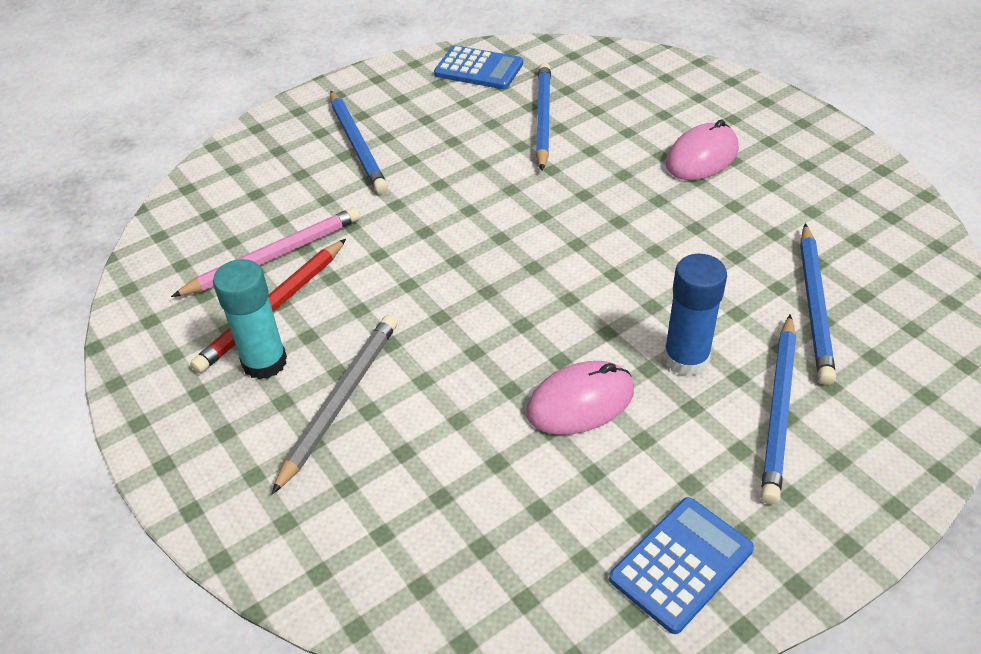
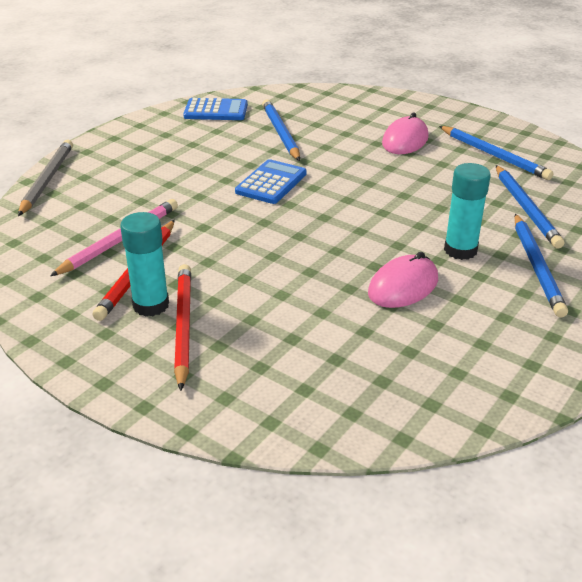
camera: 20 degrees left, 10 degrees down
grey pencil [272,315,398,494] -> grey pencil moved to [18,140,73,216]
blue pencil [330,91,388,194] -> blue pencil moved to [439,126,554,180]
blue calculator [609,497,754,634] -> blue calculator moved to [235,159,307,204]
blue glue stick [663,254,727,376] -> turquoise glue stick [444,163,491,260]
none -> red pencil [174,264,191,391]

